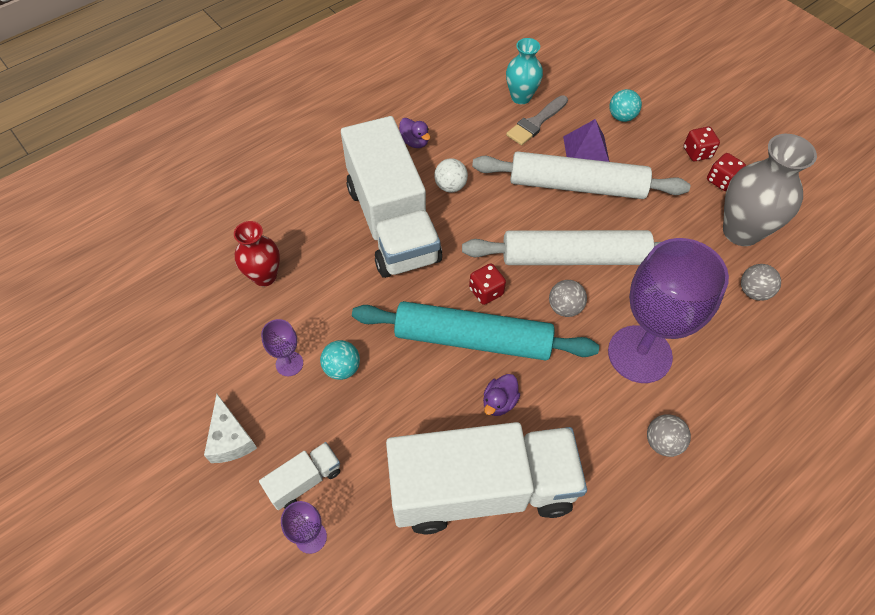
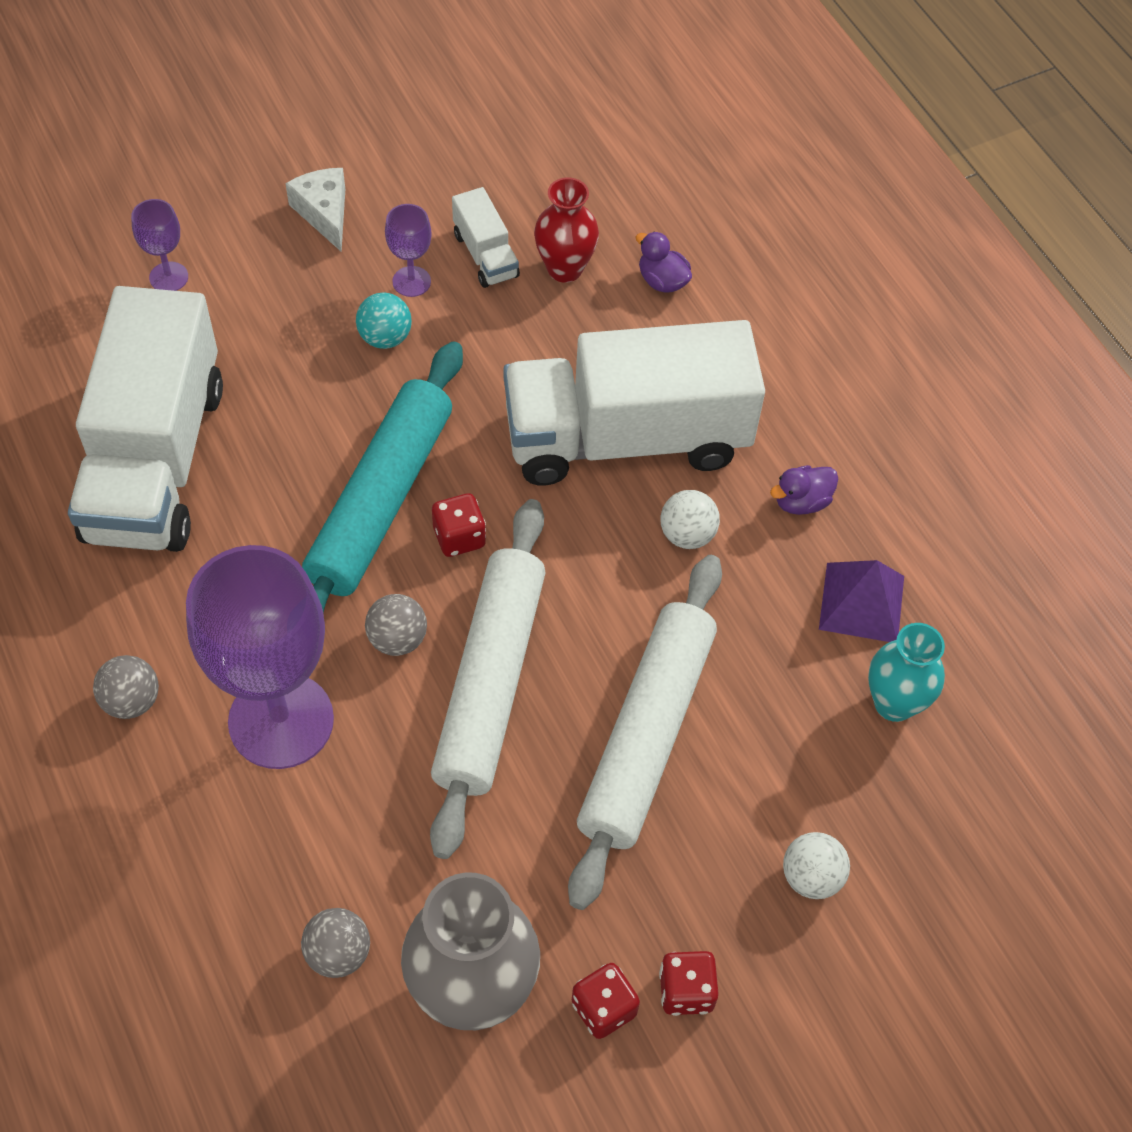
camera: 100 degrees right, 0 degrees up
white cheese [204,394,257,463] -> white cheese turned 75 degrees clockwise [285,168,345,252]
white truck [259,442,340,510] -> white truck moved to [452,187,520,288]
purple duck [483,374,520,416] -> purple duck moved to [636,231,692,293]
grey brush [506,95,568,145] -> none
purple pyramid [563,119,610,162] -> purple pyramid moved to [819,560,904,642]
turquoise ball [609,89,642,122] -> white ball [783,832,850,899]

